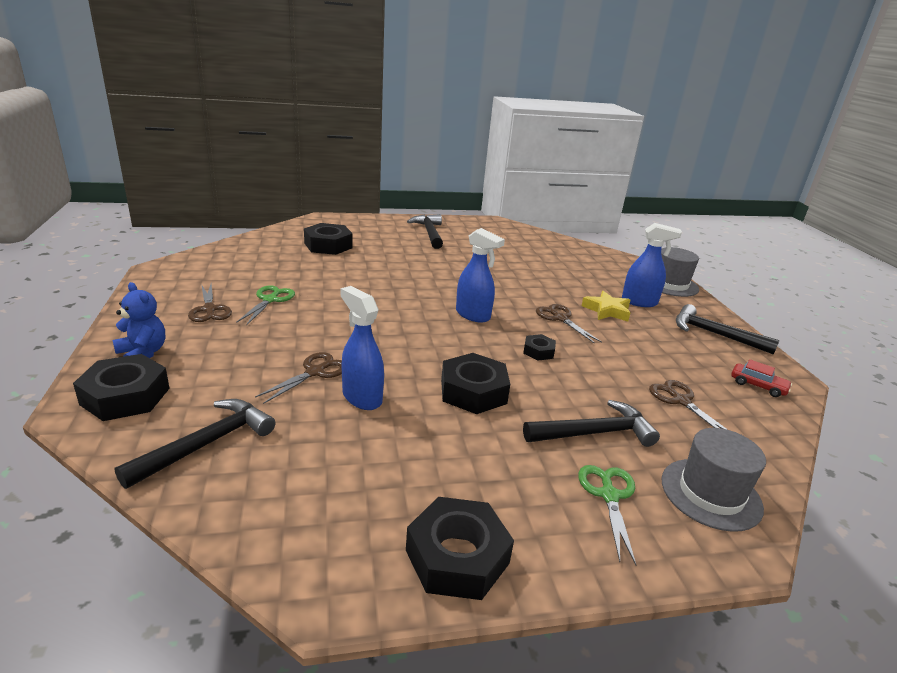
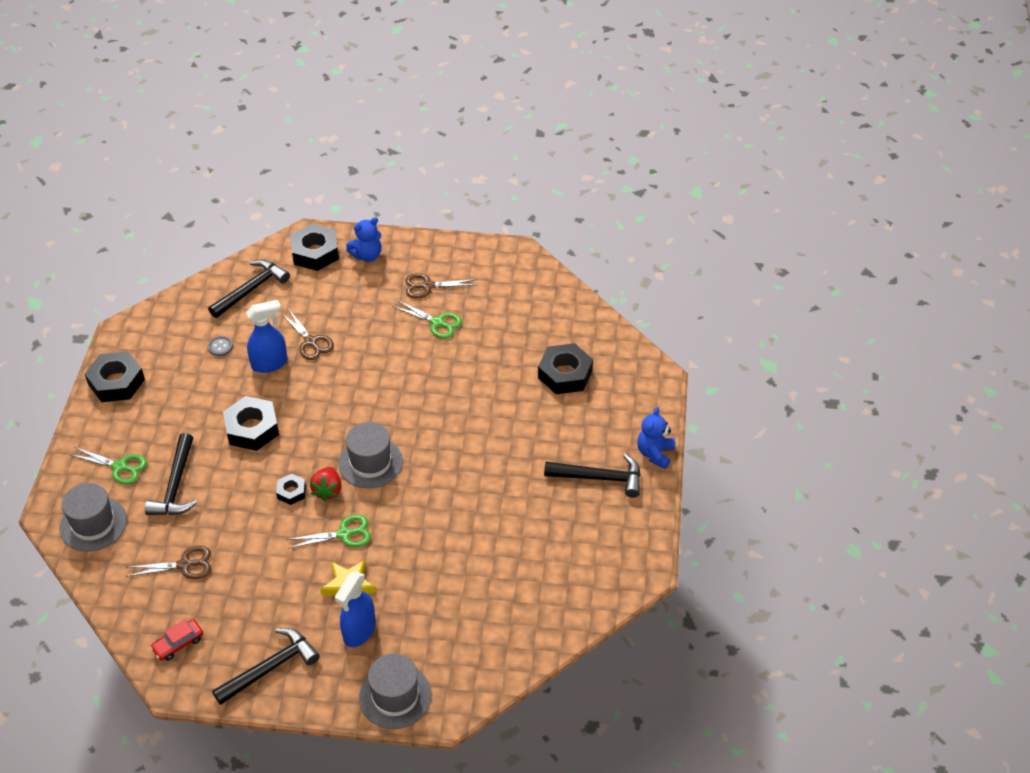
camera: 110 degrees right, 20 degrees up
black hammer [115,399,275,489] -> black hammer turned 105 degrees counterclockwise [208,259,290,318]
blue spray bottle [456,228,505,323] -> grey hat [338,422,403,488]
brown scissors [536,304,602,344] -> green scissors [287,515,371,548]
none -> grey button [208,336,233,356]
none -> red strawberry [310,467,342,501]
none -> blue teddy bear [637,407,675,469]

